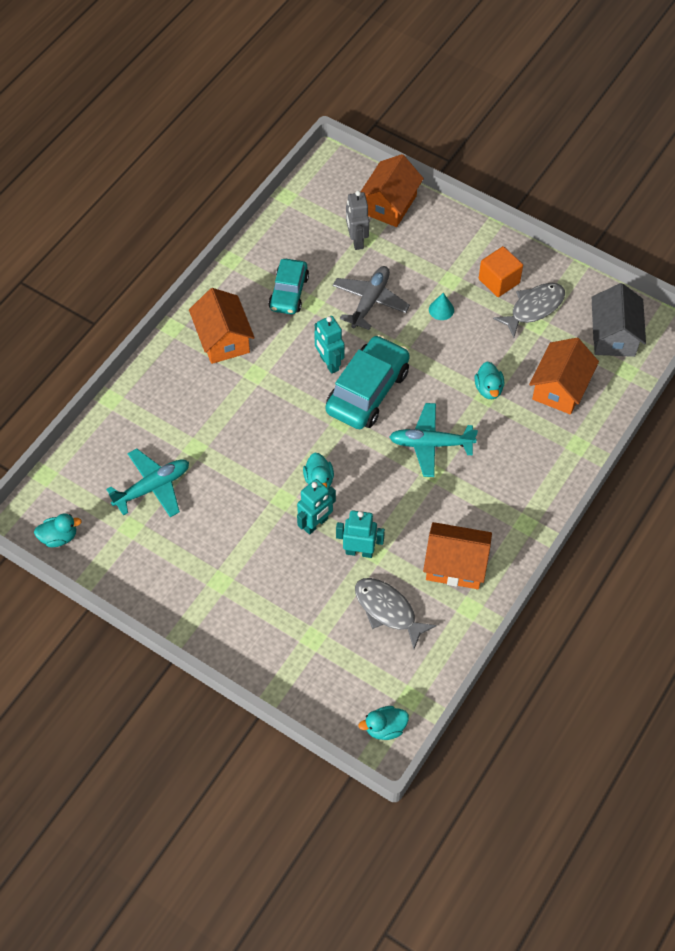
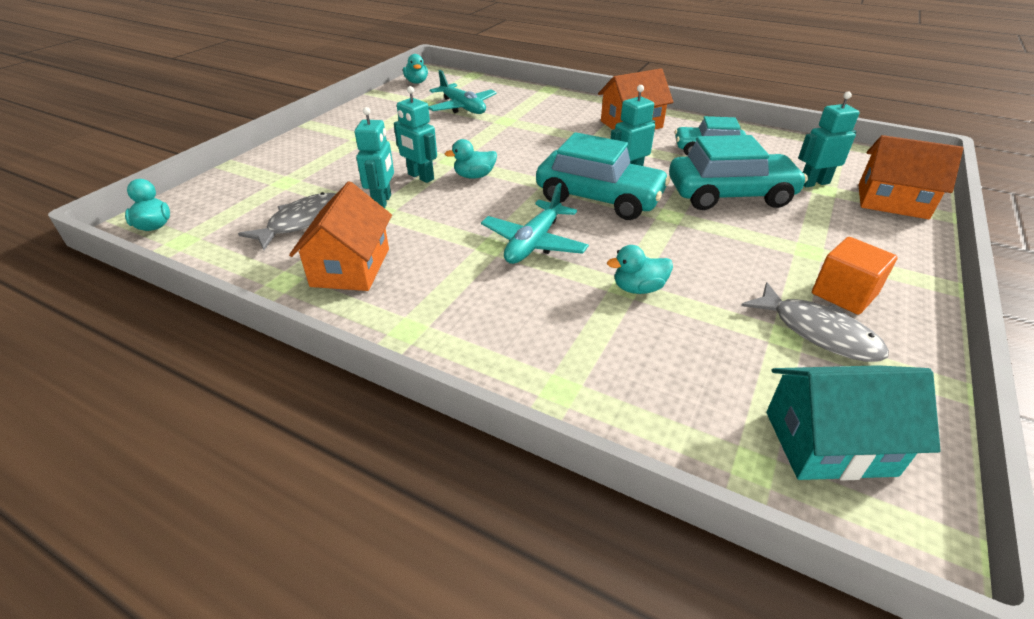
camera: 85 degrees right, 20 degrees down
grey plane [333,266,410,330] -> turquoise car [669,135,808,210]
grey robot [346,191,369,250] -> turquoise robot [798,91,860,187]
turquoise plane [389,403,478,477] -> turquoise plane turned 150 degrees counterclockwise [481,183,589,264]
turquoise cone [429,293,454,320] -> none
orange house [529,338,599,415] -> none
grey house [592,283,646,357] -> turquoise house [766,365,941,481]

